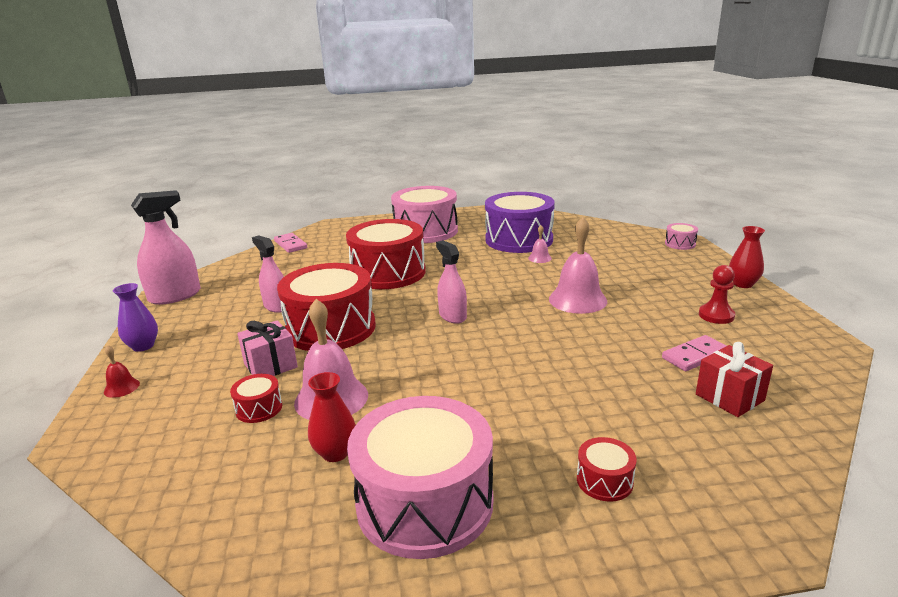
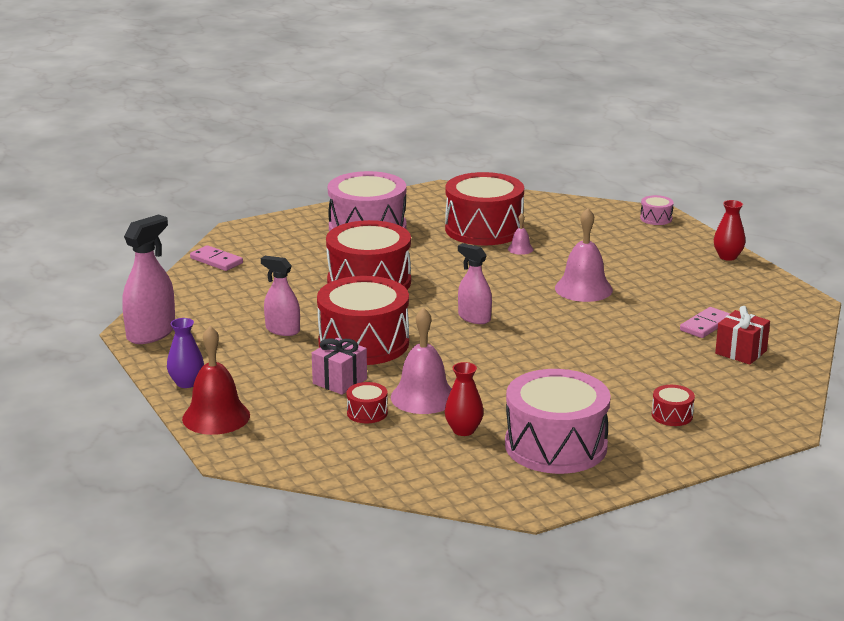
camera: 20 degrees left, 0 degrees up
red bell [104,345,140,398] -> red bell [182,326,250,435], size x2.12
purple drum [485,192,555,253] -> red drum [445,172,524,245]
red pawn [699,265,735,324] -> none

